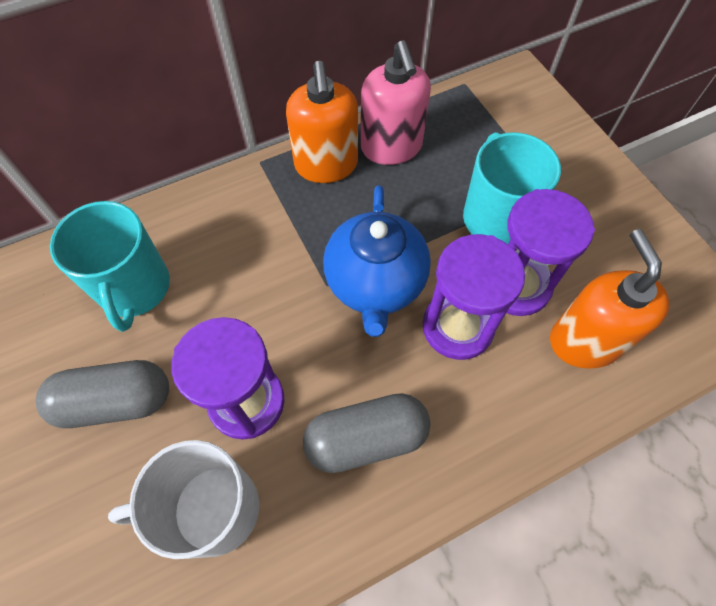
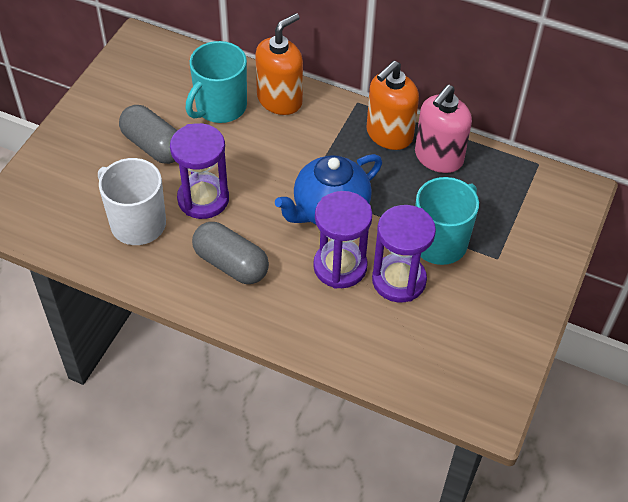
camera: 50 degrees right, 10 degrees down
orange soap dispenser [550,229,669,369] -> orange soap dispenser moved to [255,13,303,115]

